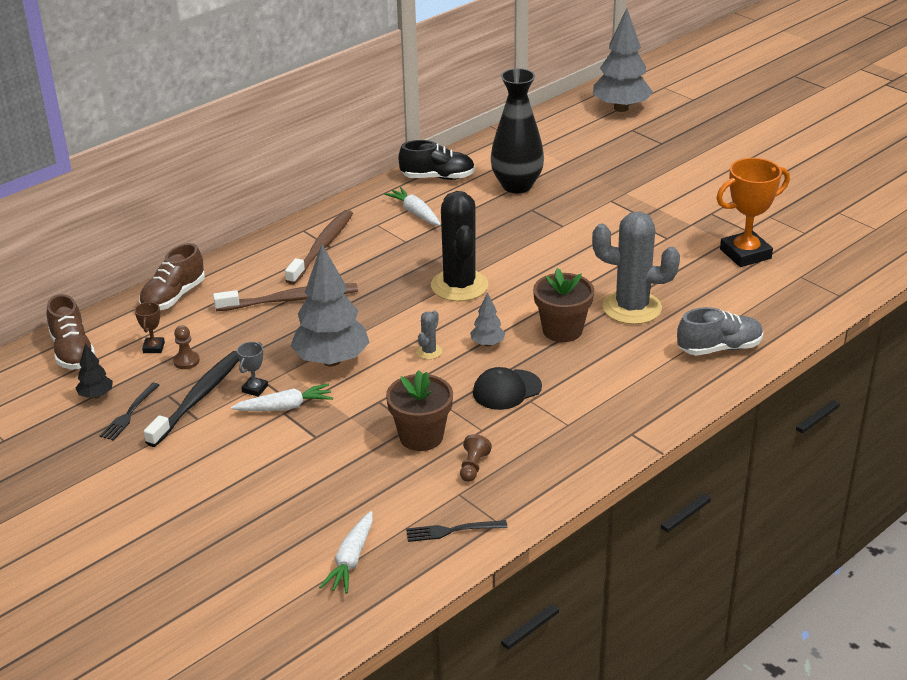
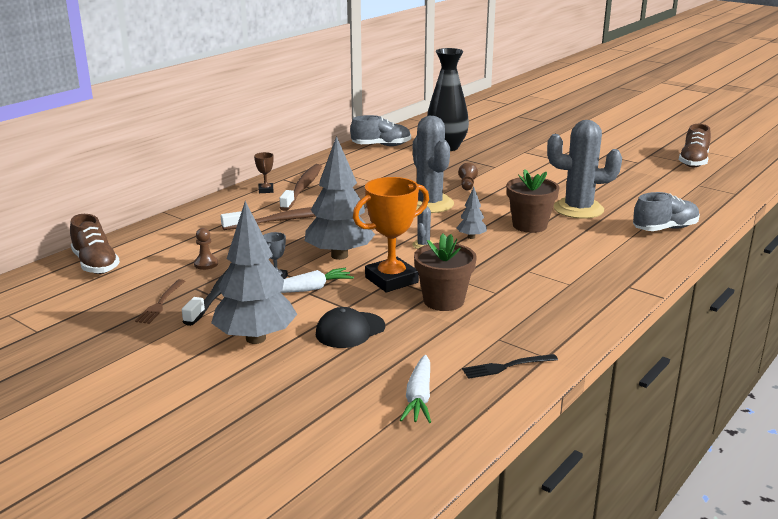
camera: 10 degrees left, 10 degrees down
black tree [76,343,113,399] -> none
black fork [100,383,160,441] -> brown fork [135,279,185,324]
brown trophy [135,302,165,353] -> brown trophy moved to [254,152,274,193]
brown shoe [139,243,205,310] -> brown shoe moved to [679,124,711,167]
white carrot [384,187,441,226] -> none
black shoe [398,140,475,180] -> grey shoe [350,115,411,146]
black cactus [431,191,489,301] -> grey cactus [413,116,454,213]
brown pawn [460,434,492,482] -> brown pawn moved to [459,163,478,190]
black cap [473,367,542,410] -> black cap moved to [316,307,385,348]
grey tree [593,8,653,112] -> grey tree moved to [211,201,297,344]
orange trophy [716,158,790,267] -> orange trophy moved to [353,177,429,292]

